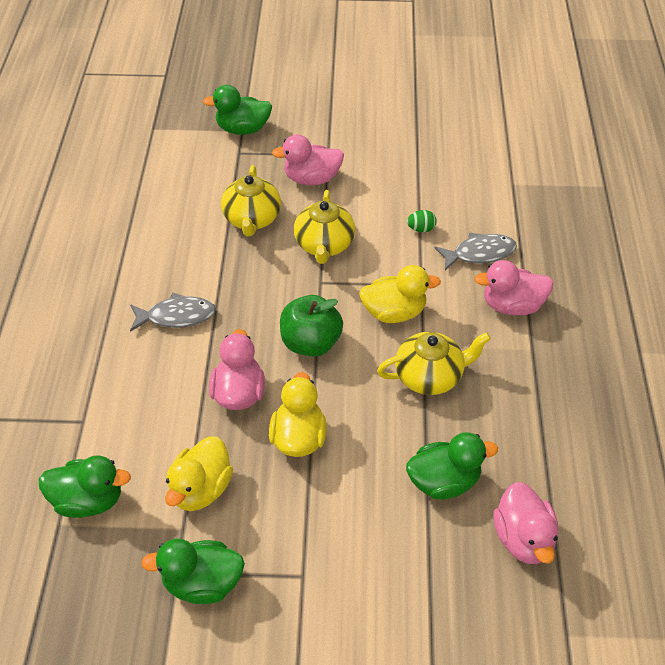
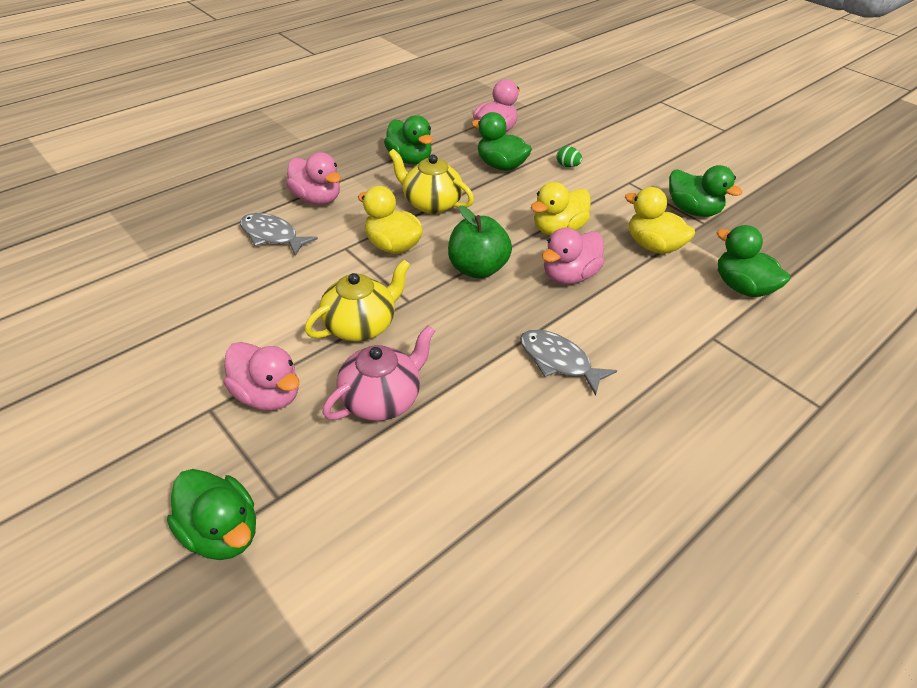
camera: 135 degrees left, 5 degrees down
yellow duck [165,436,233,511] -> yellow duck turned 120 degrees counterclockwise [625,187,695,254]
yellow teapot [221,165,281,236] -> pink teapot [322,325,435,421]
green egg [407,210,437,232] -> green egg moved to [556,146,582,167]
none -> green duck [384,115,433,164]

